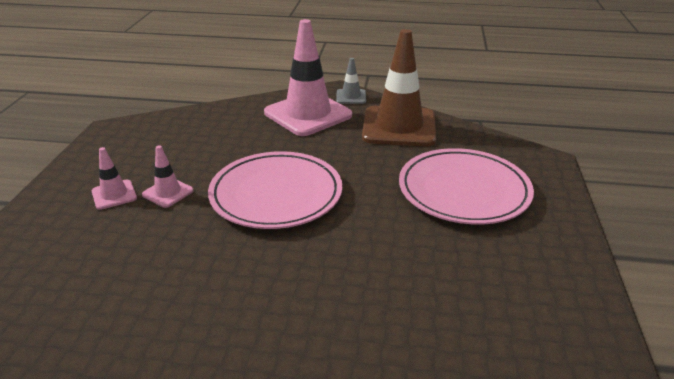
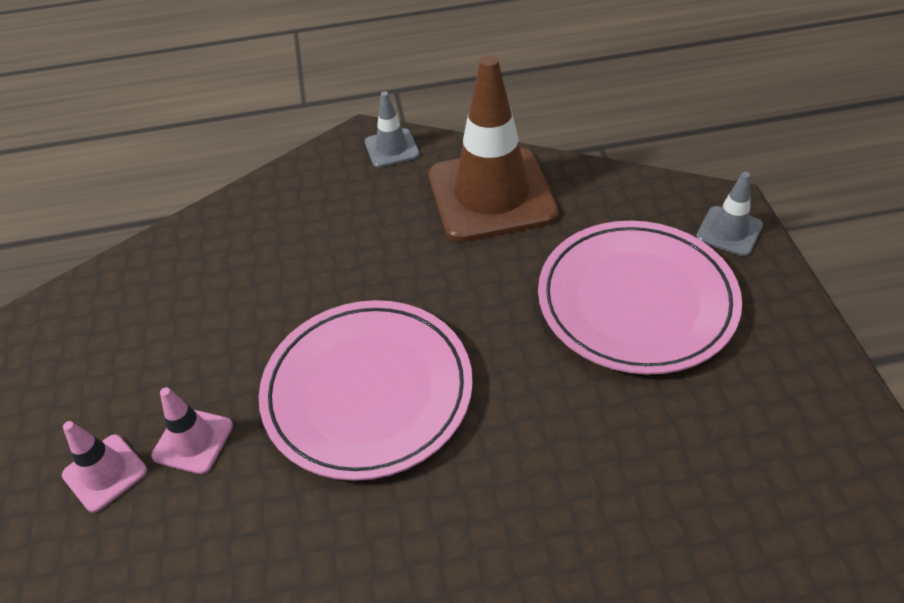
camera: 15 degrees left, 15 degrees up
pink traffic cone [264,19,352,136] -> none
none -> grey traffic cone [696,172,763,256]

